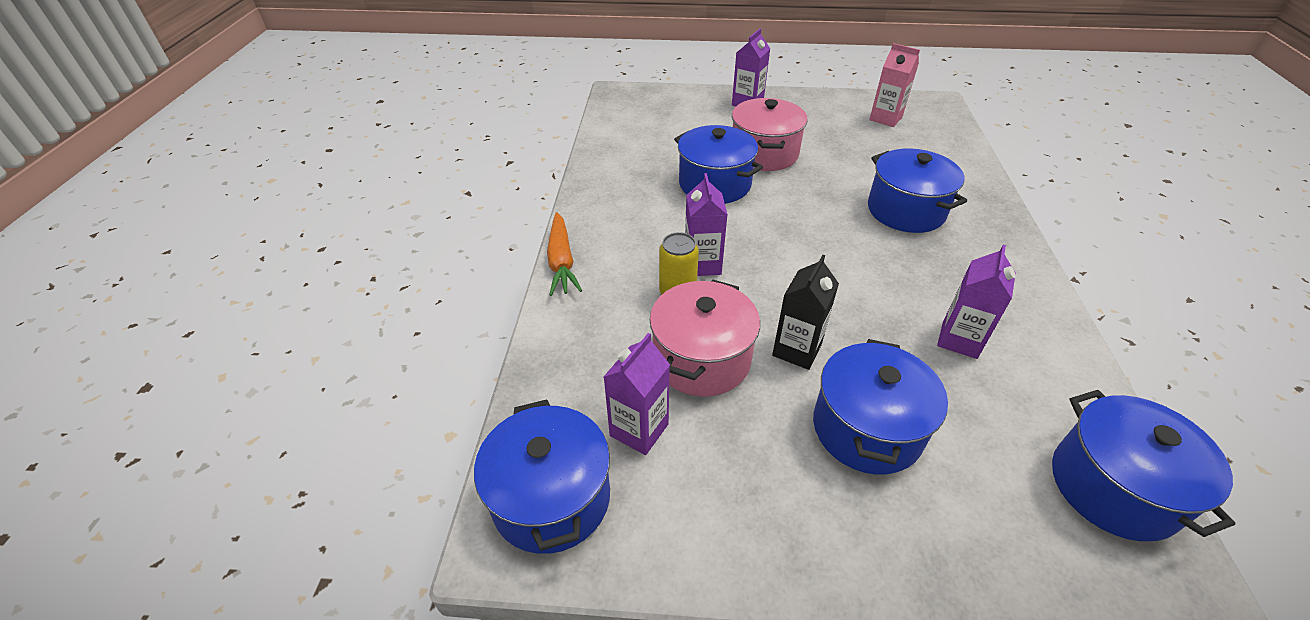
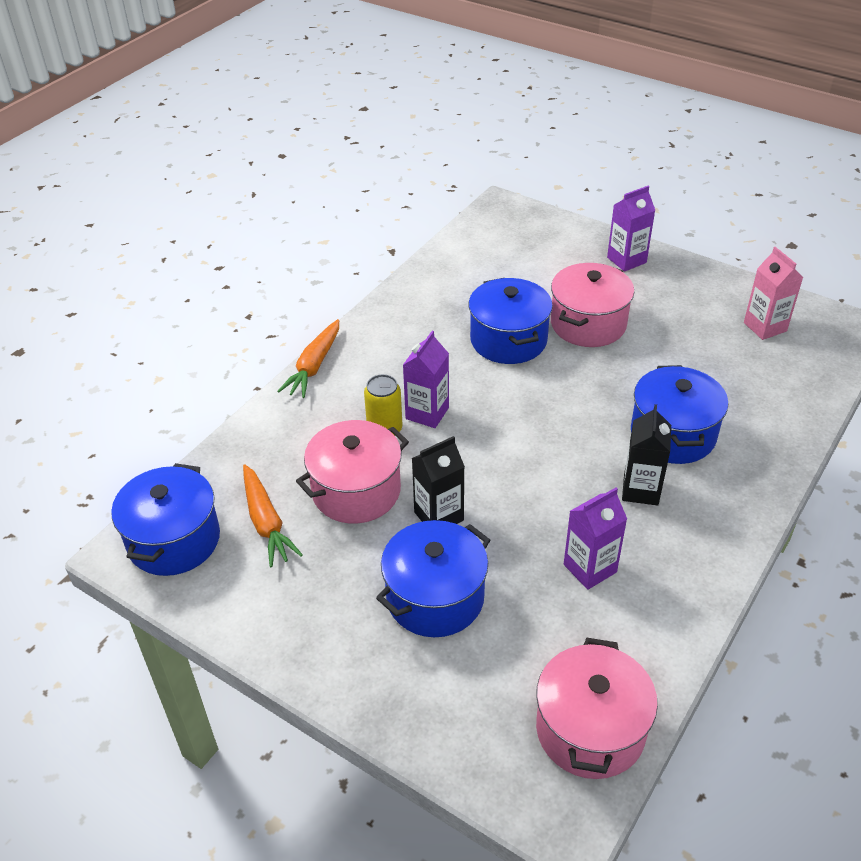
camera: 30 degrees right, 0 degrees up
purple carton [604,333,670,455] -> orange carrot [243,464,303,567]
blue pot [1052,390,1235,541] -> pink pot [536,638,658,779]
none -> black carton [622,404,671,506]

